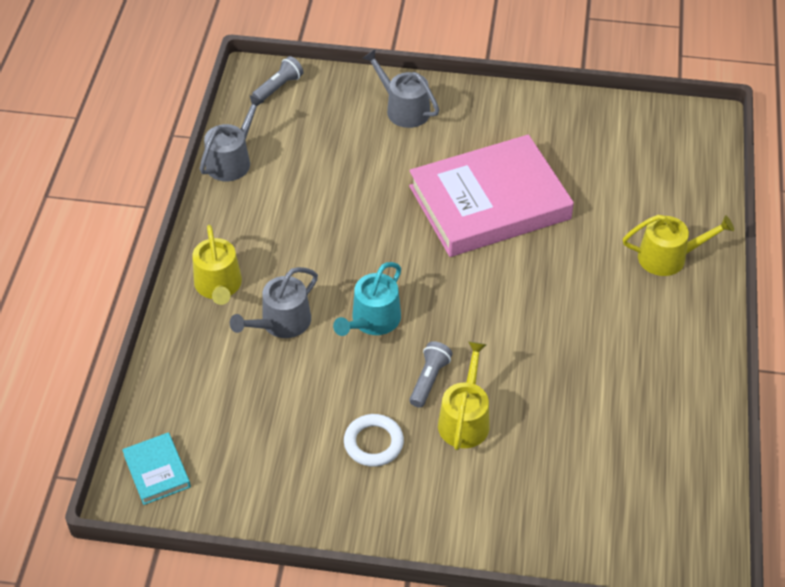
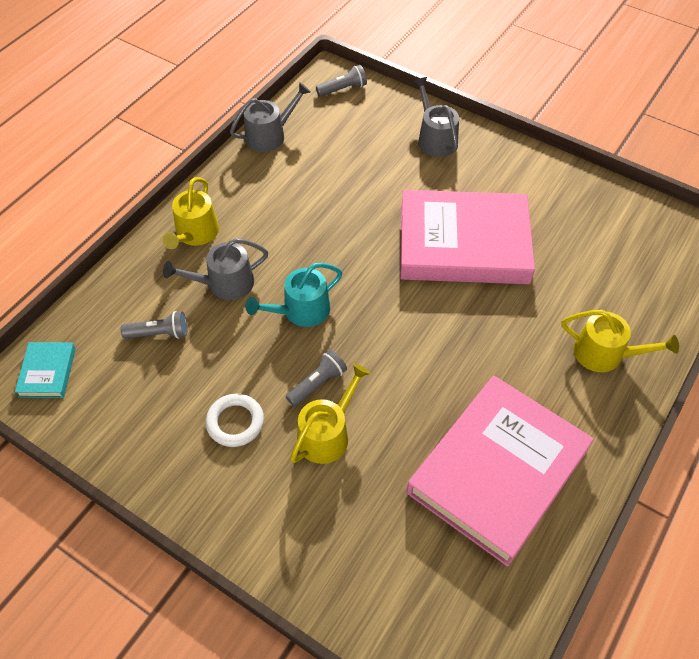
camera: 25 degrees right, 5 degrees up
none -> grey flashlight [121,311,187,339]
none -> pink book [407,376,594,567]

